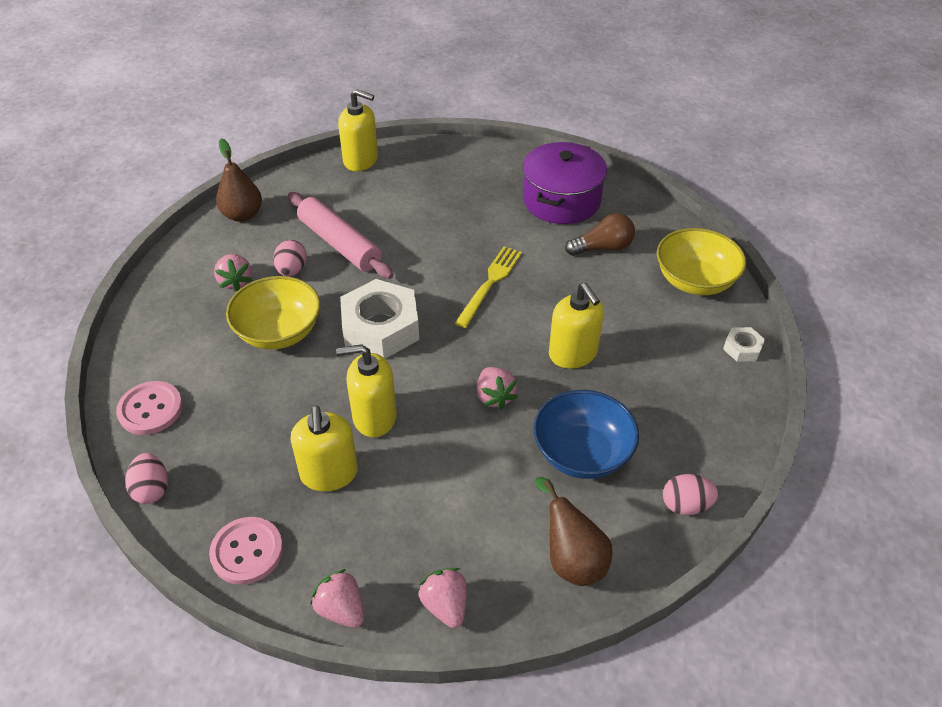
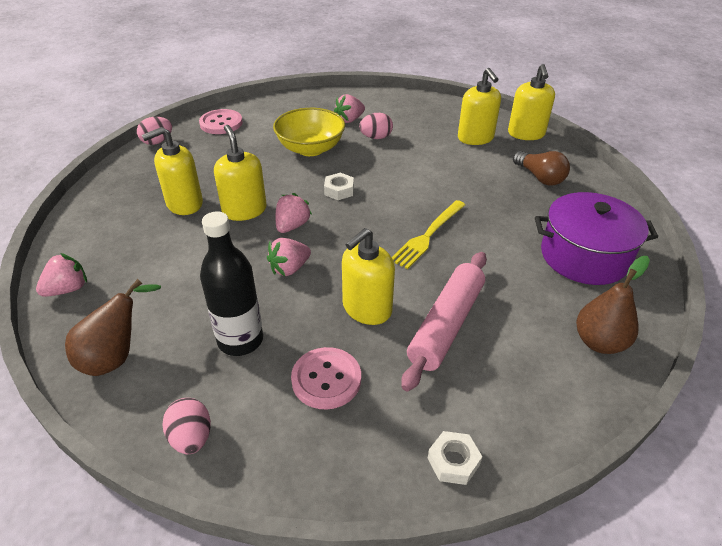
camera: 70 degrees right, 5 degrees down
pink button [209,517,283,585] -> pink button moved to [291,347,361,409]
brown pear [216,138,262,222] -> brown pear moved to [576,256,650,354]
pink rolling pin [288,192,394,279] -> pink rolling pin moved to [401,252,487,391]
pink strawberry [310,569,364,628] -> pink strawberry moved to [276,193,312,233]
white nut [340,279,419,359] -> white nut [324,173,354,200], size x0.45
yellow fork [455,246,522,328] -> yellow fork turned 120 degrees clockwise [391,200,465,269]
blue bowl [533,390,639,479] -> black bottle [200,211,263,356]
brown light bulb [565,213,635,256] -> brown light bulb moved to [513,151,570,186]
yellow bowl [657,228,746,295] -> none
none -> yellow soap dispenser [458,68,501,145]

